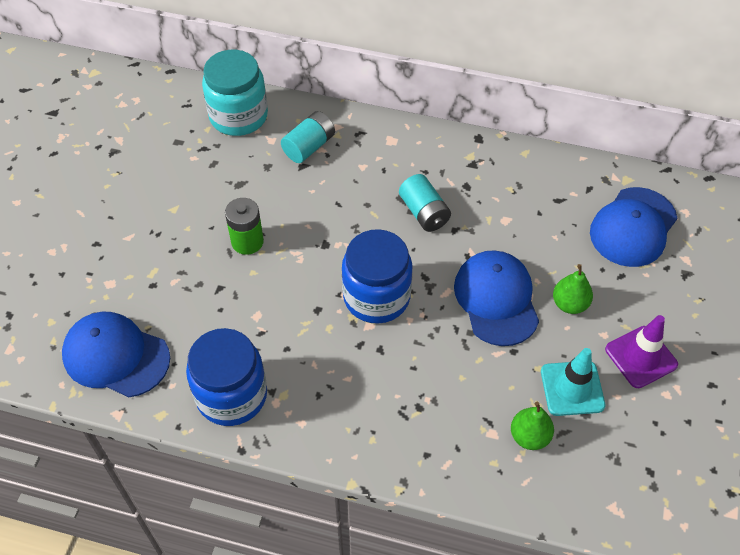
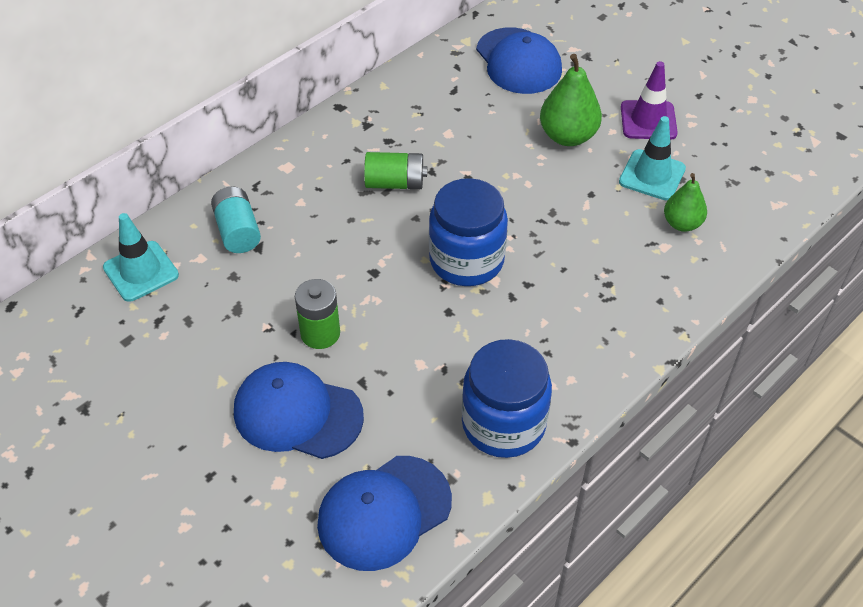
camera: 60 degrees left, 5 degrees down
turquoise jar [202,50,268,136] -> turquoise traffic cone [103,213,179,302]
turquoise battery [399,174,451,232] -> green battery [364,152,427,189]
blue cap [454,250,539,346] -> blue cap moved to [234,362,364,459]
green pear [553,264,593,314] -> green pear [540,54,602,146], size x1.55

